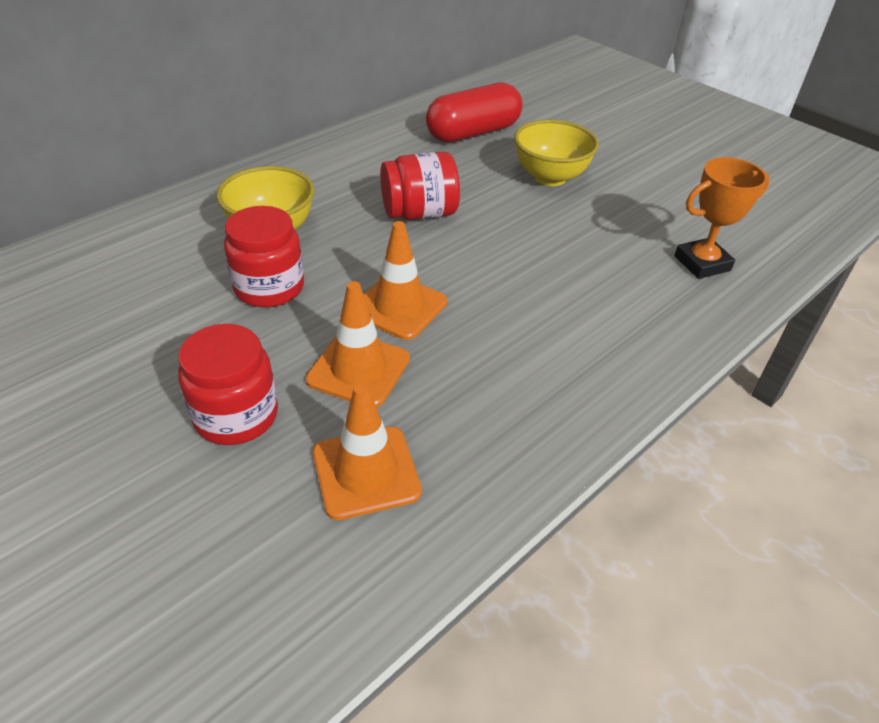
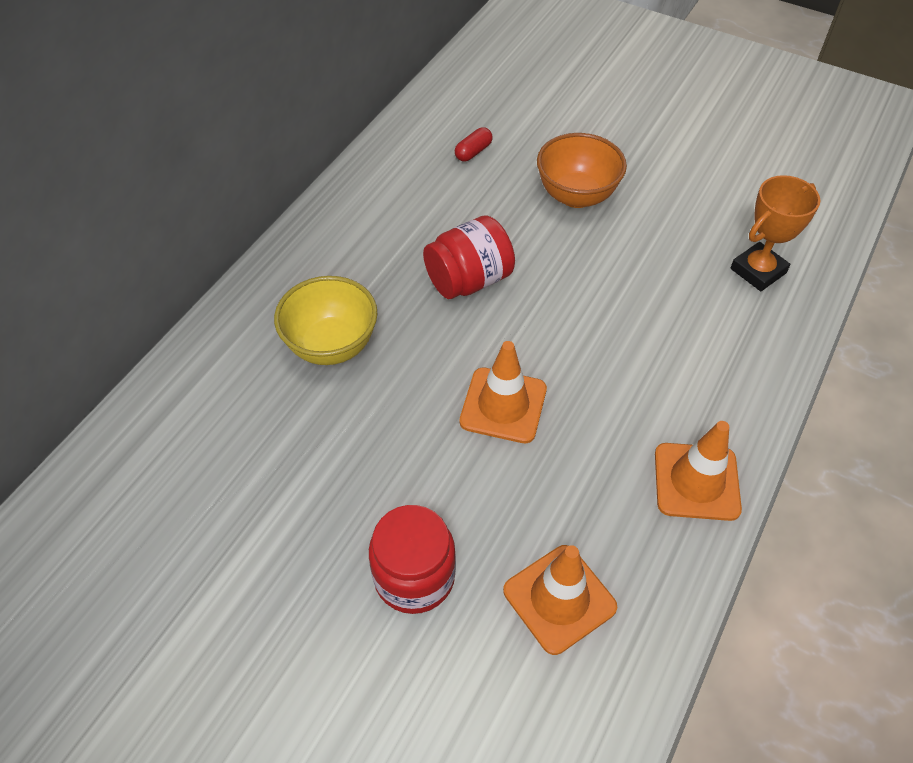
camera: 15 degrees left, 10 degrees up
red jar [224,206,304,307] -> none
orange traffic cone [306,281,410,408] -> orange traffic cone moved to [655,421,742,521]
red capsule [426,82,523,142] -> red capsule [455,127,493,161], size x0.41
yellow bowl [514,120,599,186] -> orange bowl [537,133,627,208]

